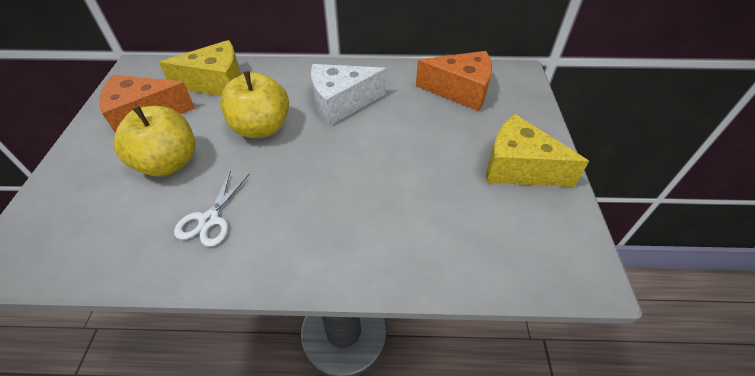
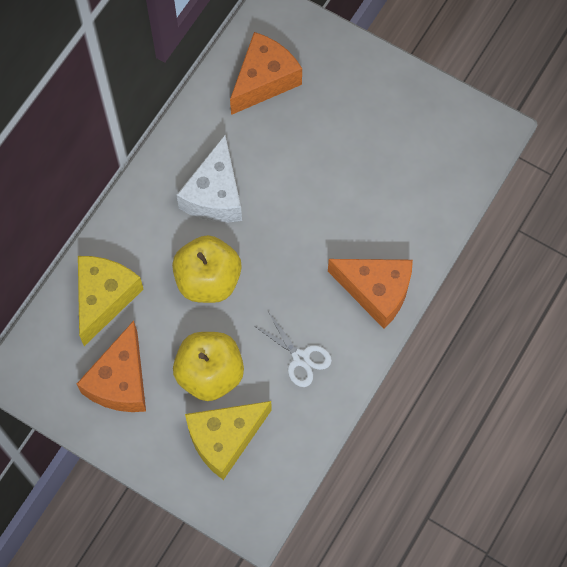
camera: 60 degrees left, 20 degrees up
yellow cheese [486,114,589,187] -> yellow cheese moved to [185,401,272,480]
none -> orange cheese [328,259,413,329]

